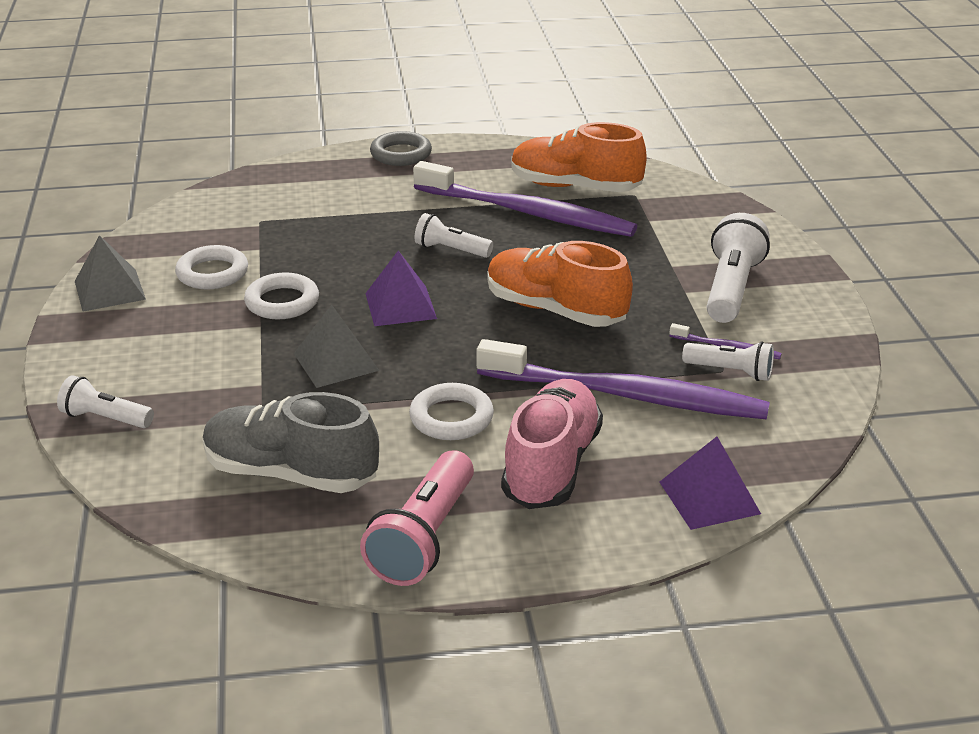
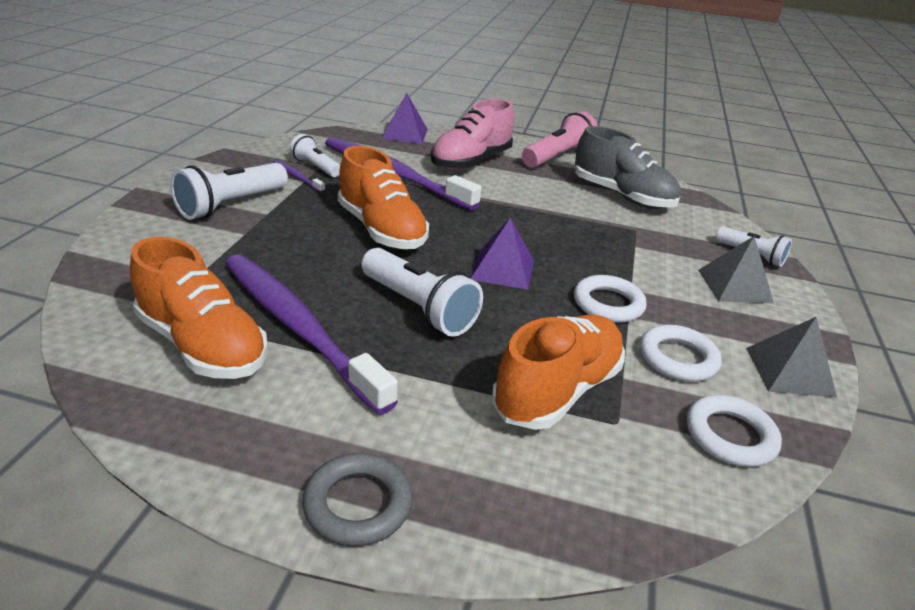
camera: 160 degrees left, 0 degrees up
grey pyramid [294,304,380,388] -> grey pyramid moved to [698,236,774,303]
white ring [409,383,494,440] -> white ring moved to [687,395,782,467]
white flashlight [415,213,493,258] -> white flashlight [362,248,483,337], size x1.64
none -> orange shoe [492,315,625,430]

